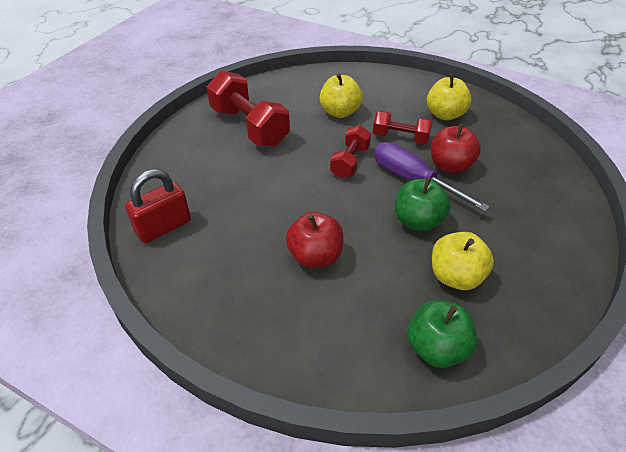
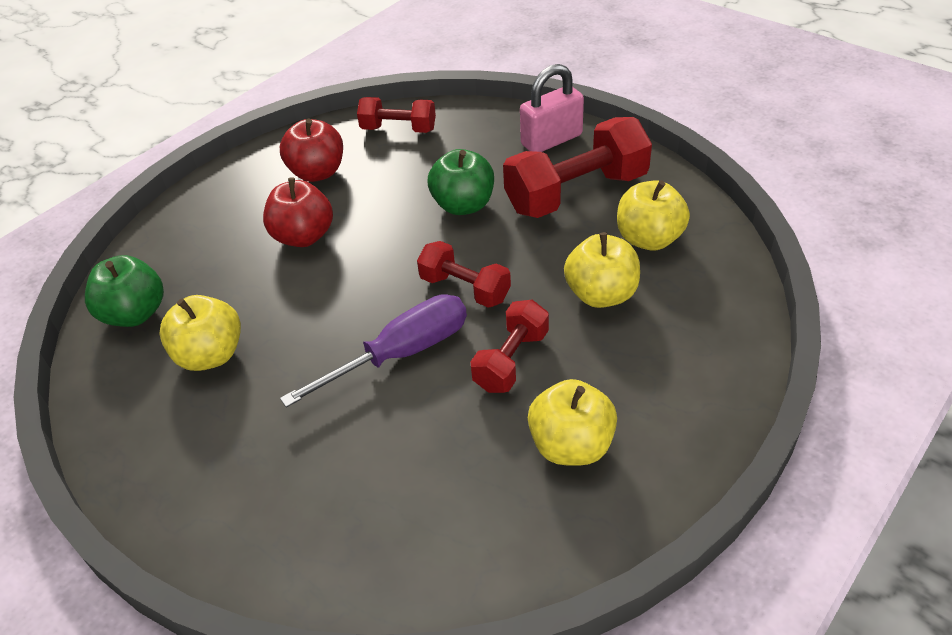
camera: 105 degrees right, 0 degrees up
red padlock [125,169,191,243] -> red dumbbell [357,97,436,133]
green apple [395,177,450,232] -> green apple moved to [428,149,494,215]
red apple [431,123,481,174] -> red apple moved to [280,118,343,182]
none -> pink padlock [520,64,584,152]
none -> yellow apple [617,180,690,250]

